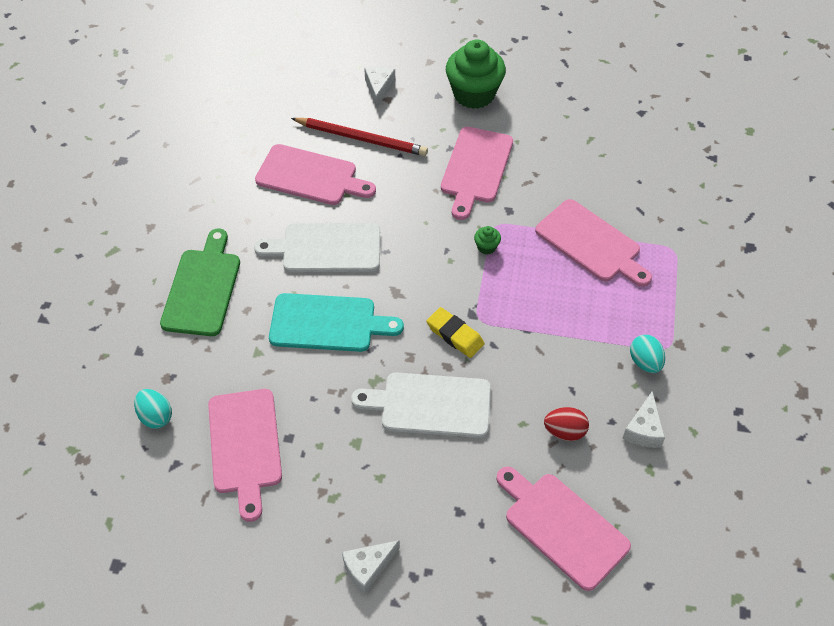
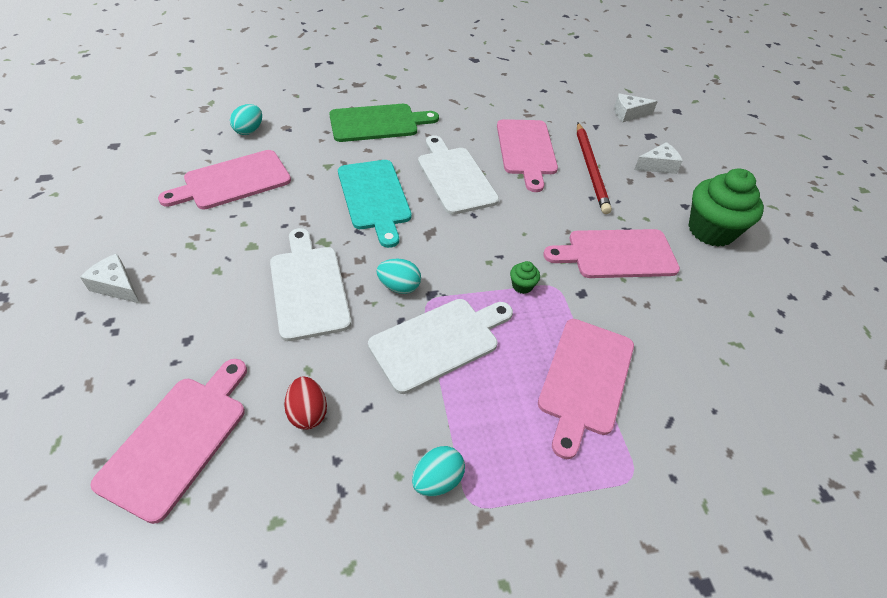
camera: 65 degrees right, 5 degrees down
yellow eraser [427,307,484,358] -> turquoise egg [377,259,421,294]
white cheese [623,391,665,448] -> white cheese moved to [614,93,658,122]
none -> white cutting board [368,299,513,394]

